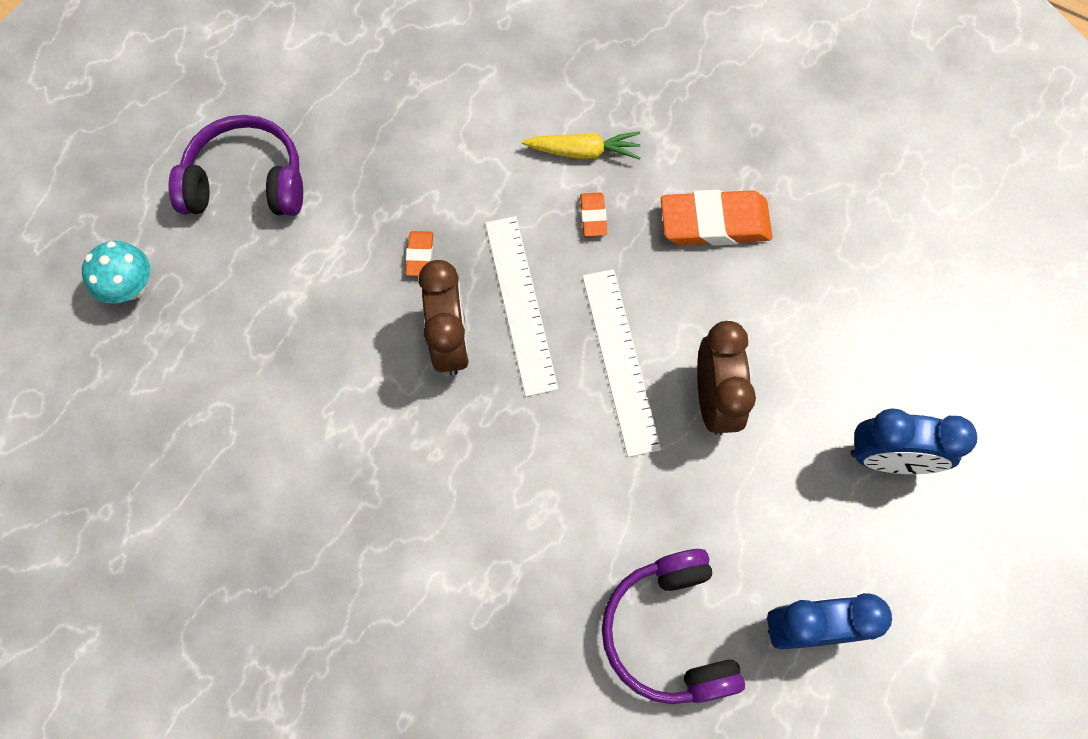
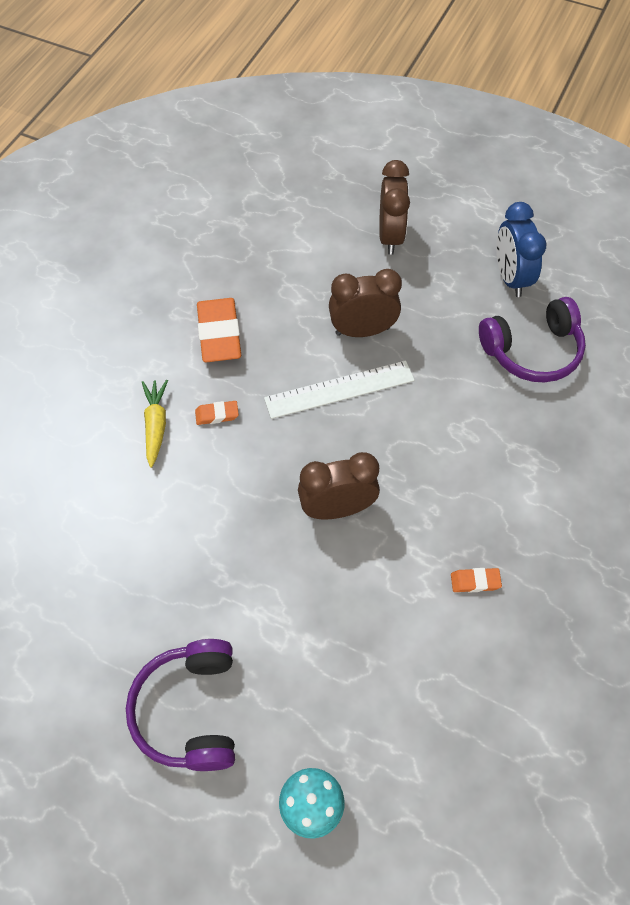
camera: 95 degrees left, 10 degrees down
orange eraser [405,231,433,276] -> orange eraser moved to [451,568,502,593]
white ruler [485,216,558,397] -> none
blue clock [851,408,977,474] -> brown clock [379,160,410,255]

